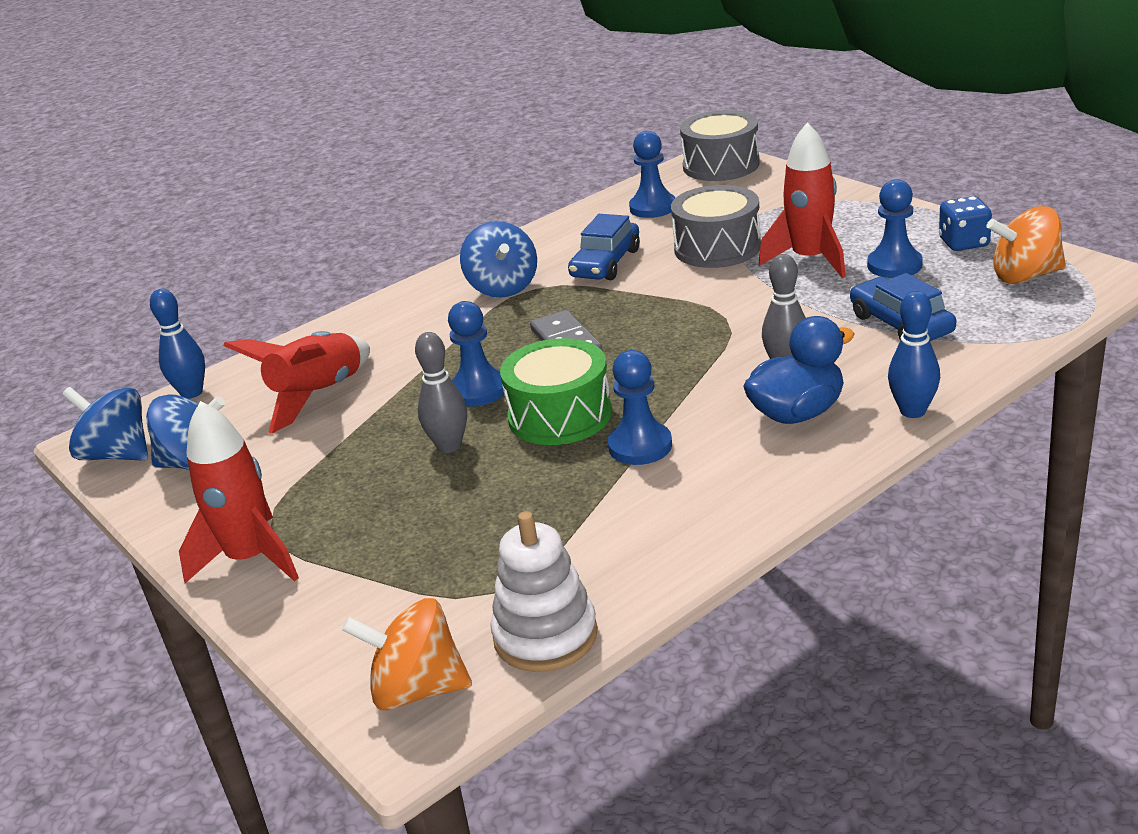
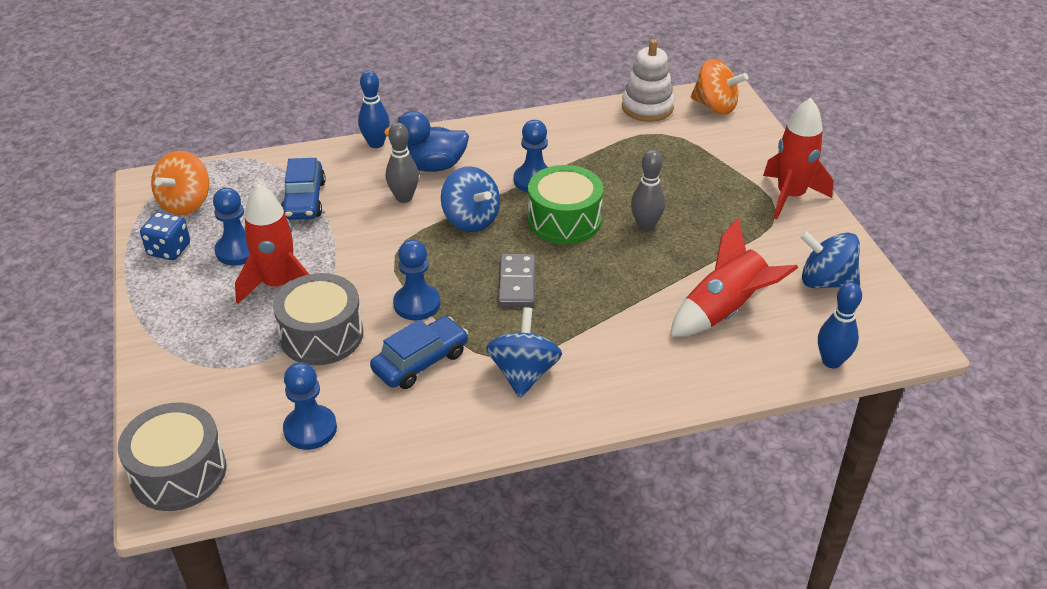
camera: 160 degrees left, 10 degrees up
blue spinning top [62,387,148,461] -> blue spinning top moved to [441,166,500,232]
blue pawn [448,301,504,406] -> blue pawn moved to [393,240,441,320]
orange spinning top [987,206,1066,284] -> orange spinning top turned 90 degrees clockwise [151,151,209,215]

